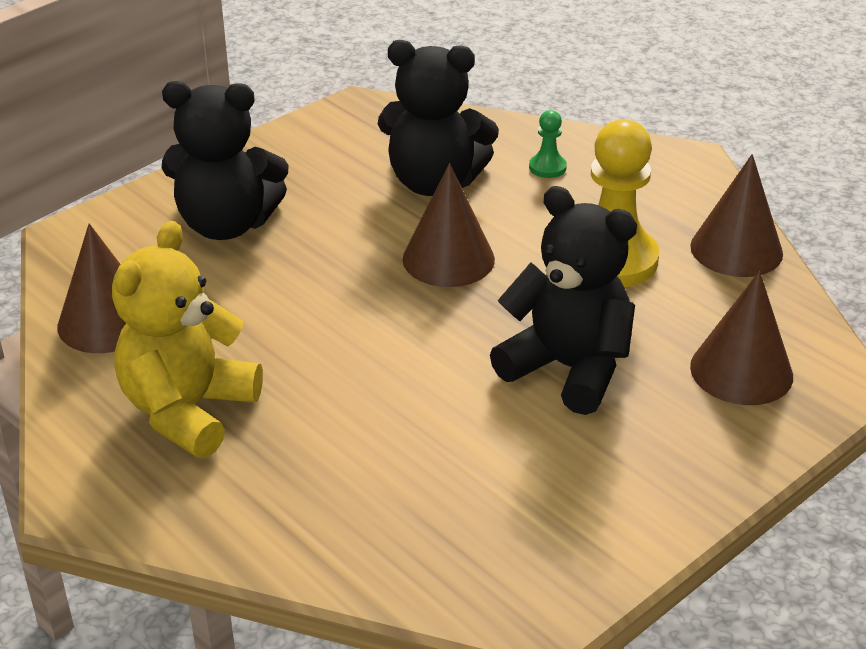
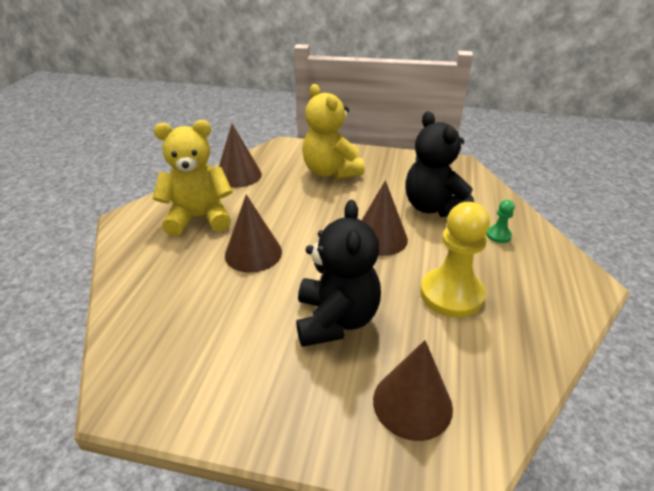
camera: 55 degrees right, 0 degrees up
black teddy bear [162,81,289,240] -> yellow teddy bear [302,84,365,179]
brown cone [690,154,783,277] -> brown cone moved to [225,195,282,273]

